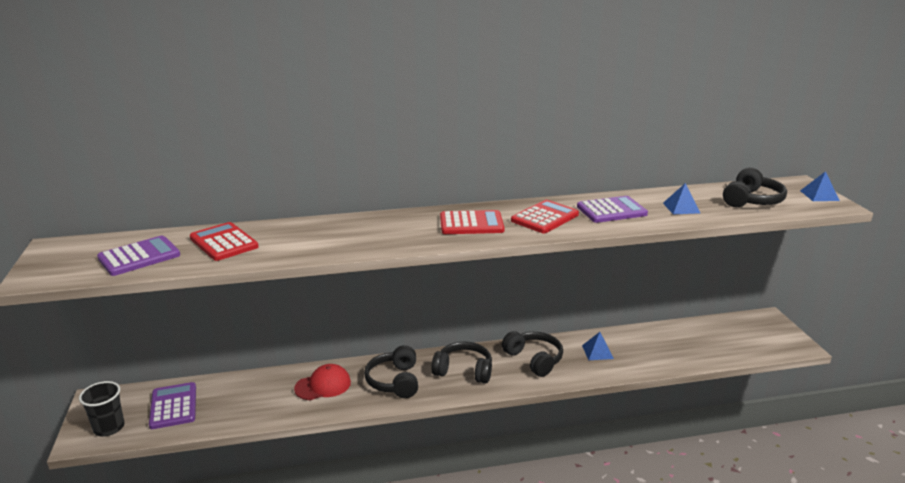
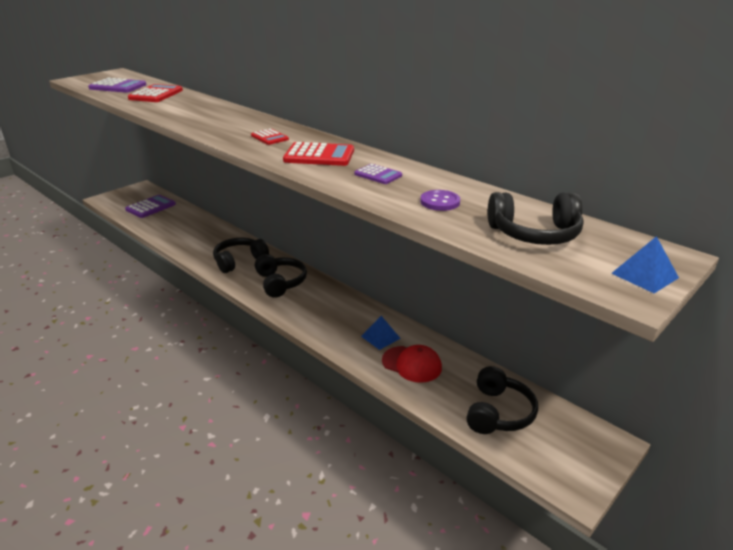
camera: 55 degrees right, 5 degrees up
black cup [79,381,125,436] -> none
red cap [294,364,351,400] -> red cap moved to [382,345,442,383]
red calculator [440,210,505,234] -> red calculator [251,129,289,145], size x0.59
black headphones [502,331,563,377] -> black headphones moved to [466,366,538,434]
purple calculator [577,196,648,223] -> purple calculator [354,164,402,184], size x0.59
blue pyramid [663,183,700,214] -> purple button [420,190,460,211]

